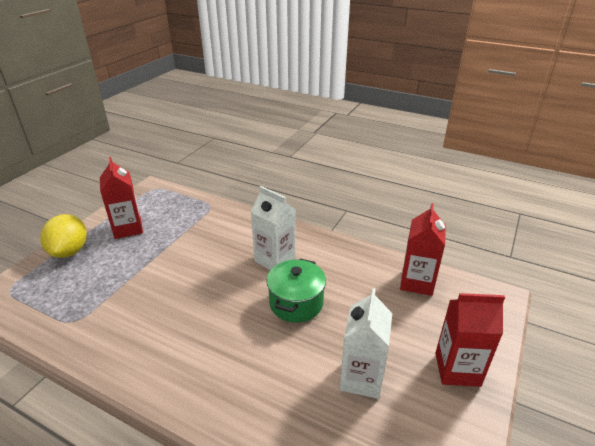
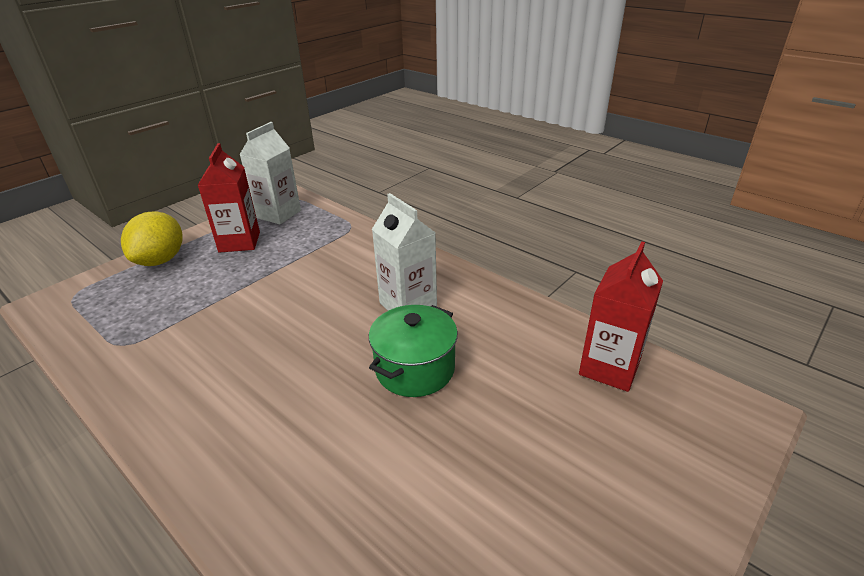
camera: 15 degrees right, 0 degrees up
white carton [340,288,392,399] -> white carton moved to [239,122,301,225]
red carton [435,293,505,387] -> none

